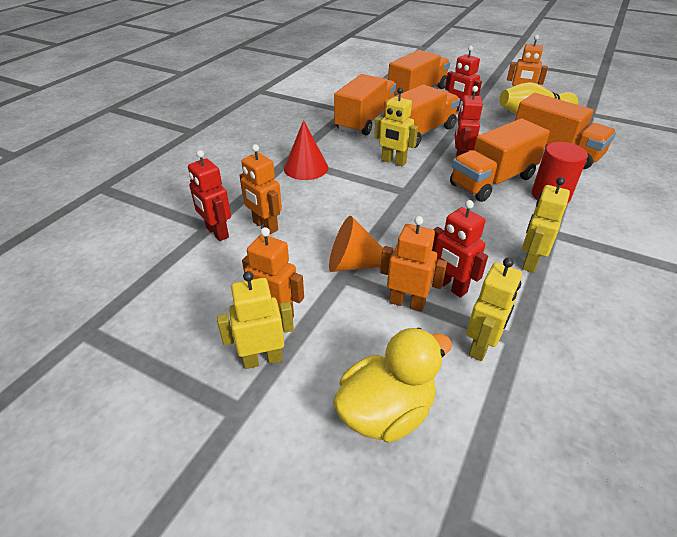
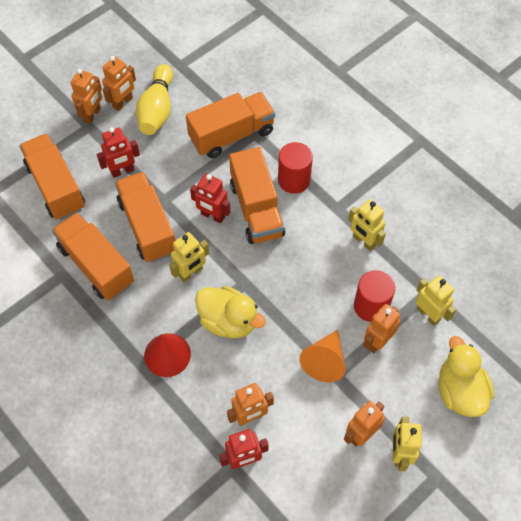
camera: 70 degrees left, 20 degrees up
red robot [432,200,488,298] -> red cylinder [354,270,395,322]
none -> orange robot [71,69,102,124]
none -> yellow duck [195,286,266,338]

